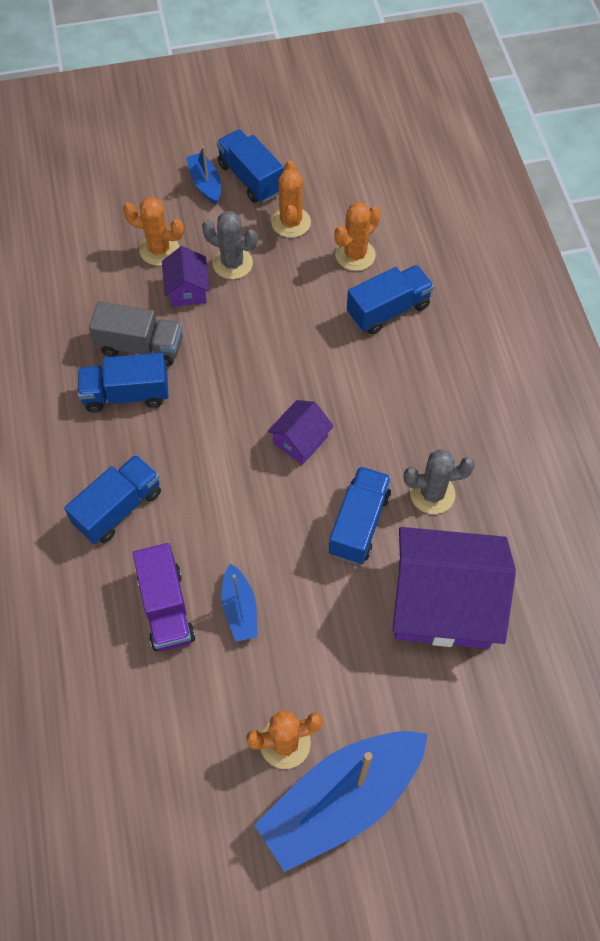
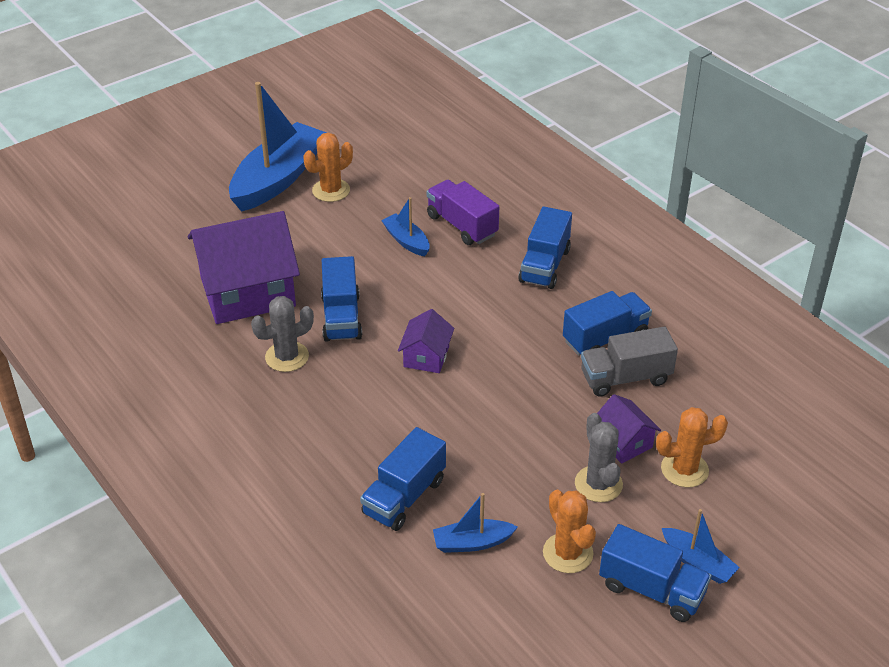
camera: 155 degrees right, 20 degrees down
grey cactus [202,211,258,279] -> grey cactus turned 75 degrees clockwise [575,413,623,502]
orange cactus [335,202,381,271] -> blue boat [433,493,518,553]

